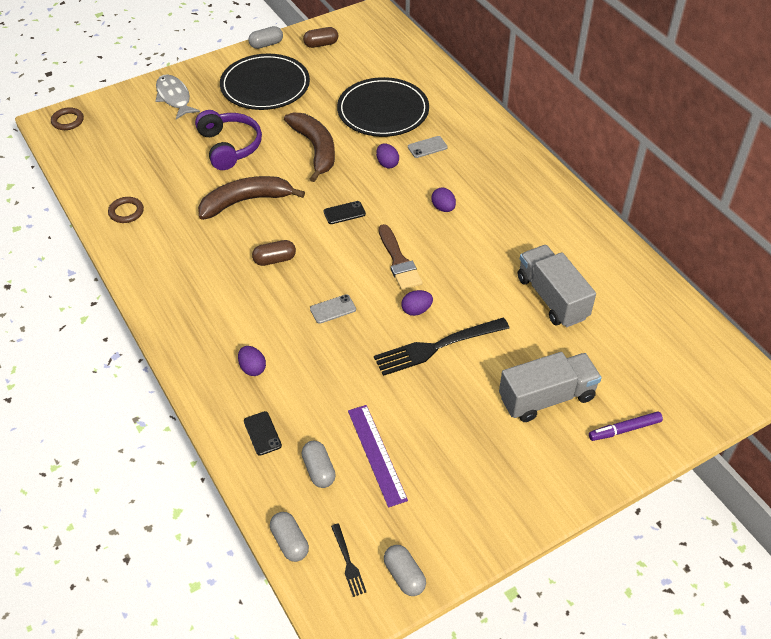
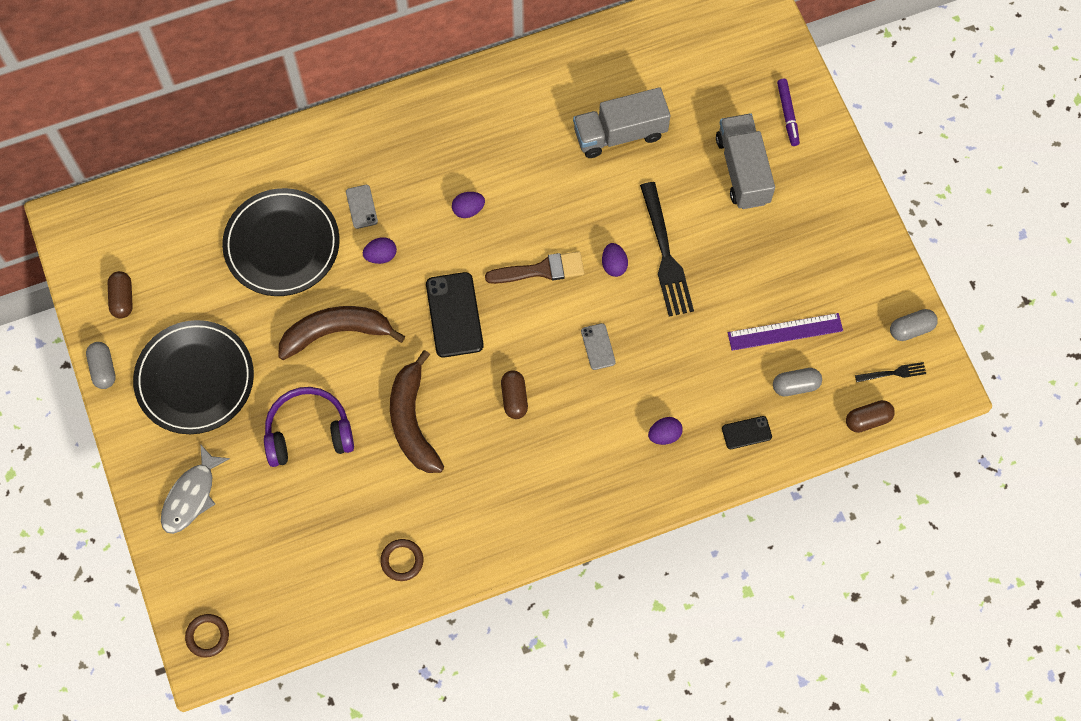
camera: 80 degrees left, 20 degrees up
grey fish [155,74,200,119] -> grey fish turned 45 degrees counterclockwise [161,444,230,534]
grey capsule [270,512,309,562] -> brown capsule [846,400,895,433]
black phone [323,201,366,224] -> black phone [426,272,483,358], size x1.88

